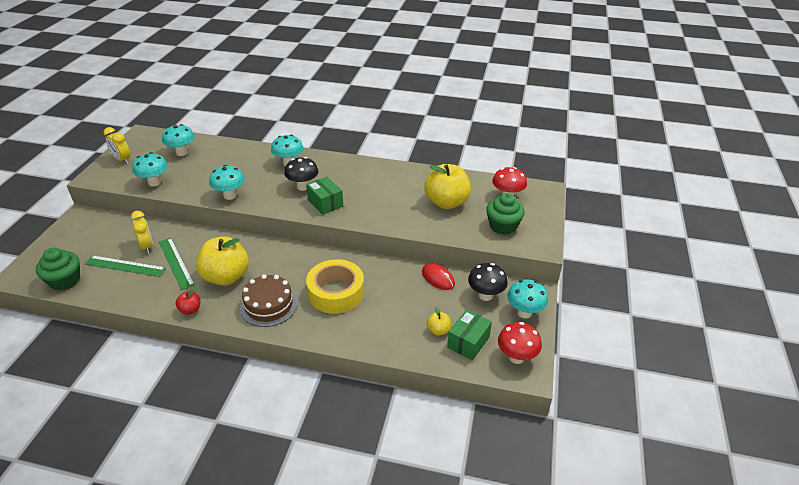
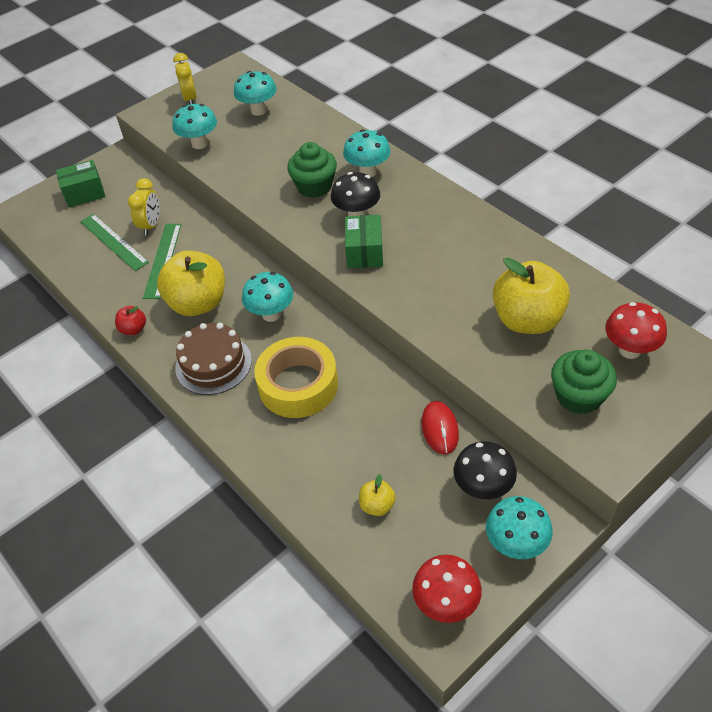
camera: 40 degrees right, 10 degrees up
green cupcake [36,248,80,291] -> green cupcake moved to [287,142,337,198]
turquoise mushroom [209,165,245,200] -> turquoise mushroom moved to [242,272,293,322]
green box [447,310,492,360] -> green box moved to [56,160,106,207]

